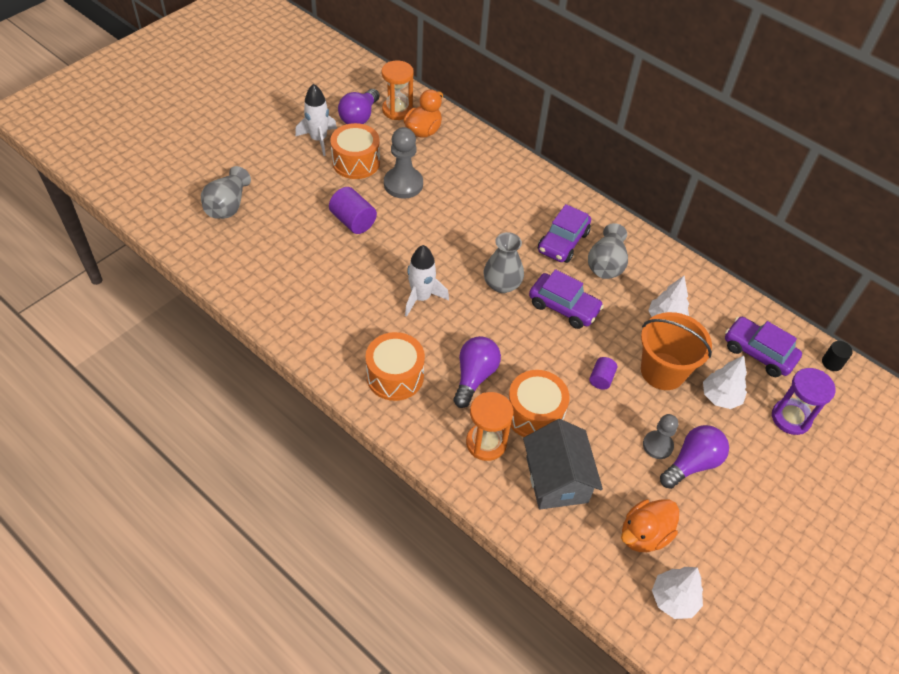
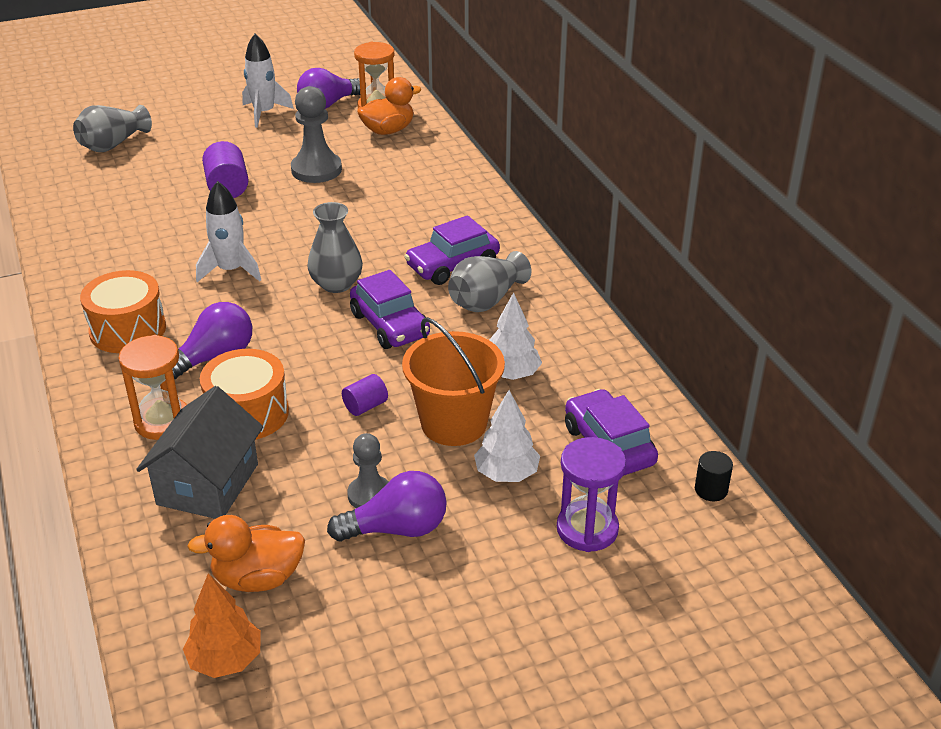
camera: 30 degrees right, 15 degrees down
orange drum [330,123,380,179] -> none
white tree [652,567,703,619] -> orange tree [183,573,261,678]

